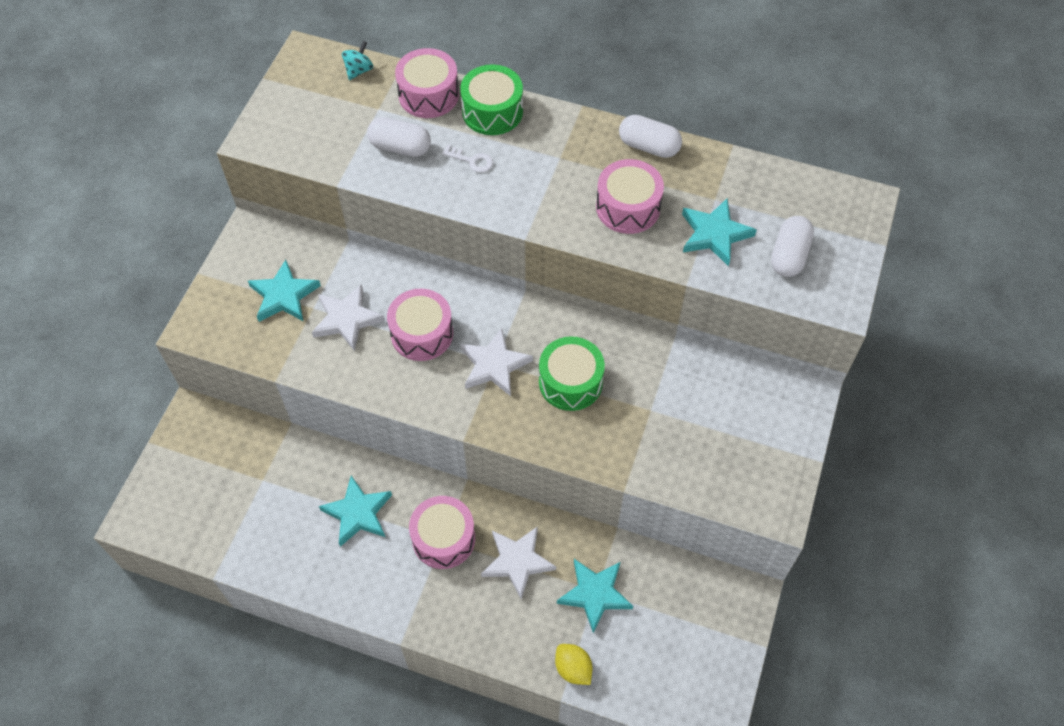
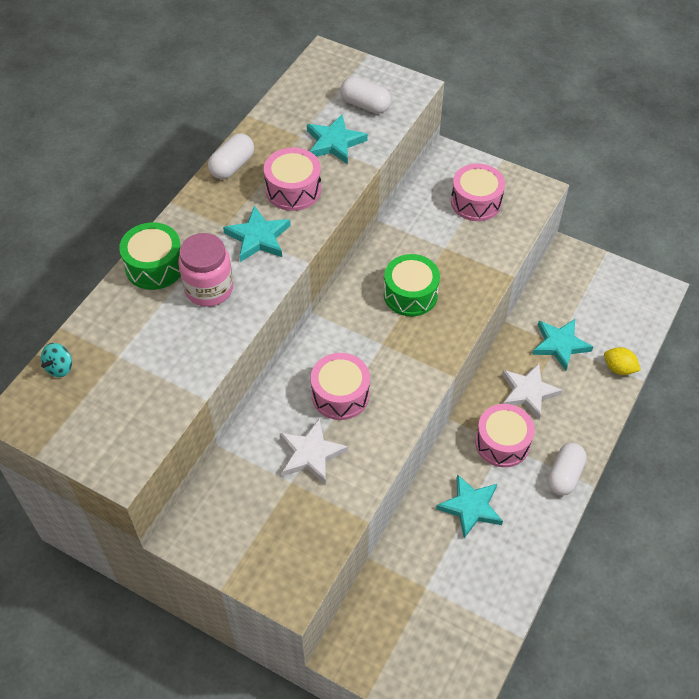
camera: 80 degrees left, 5 degrees down
turquoise star [248,260,321,322] -> turquoise star moved to [223,205,291,262]
turquoise spinning top [342,41,373,80] -> turquoise spinning top turned 105 degrees counterclockwise [41,343,72,377]
white capsule [367,117,431,157] -> white capsule moved to [547,443,587,496]
pink drum [395,48,459,118] -> pink drum moved to [451,163,505,221]
white key [442,145,493,173] -> pink jar [178,233,233,307]
white star [460,328,533,396] -> none
yellow lemon [555,644,593,685] -> yellow lemon turned 60 degrees clockwise [604,347,641,375]

